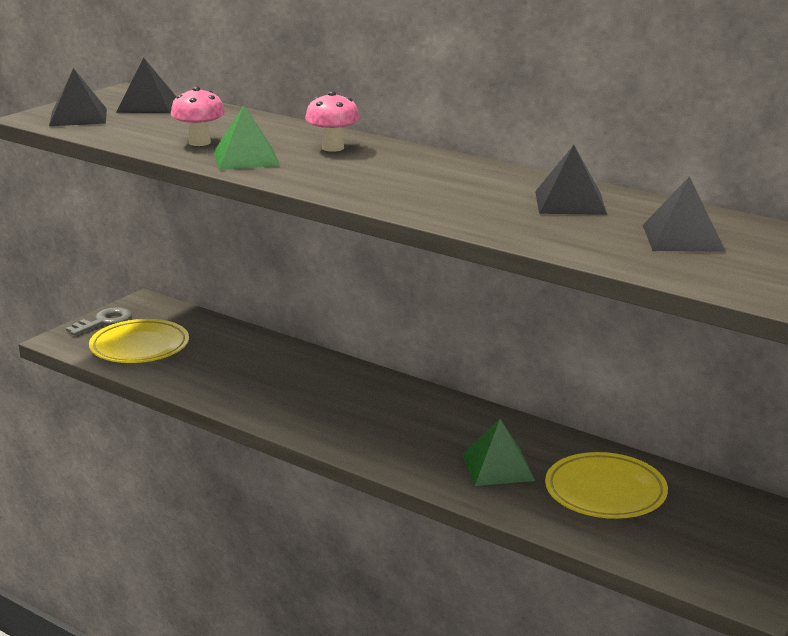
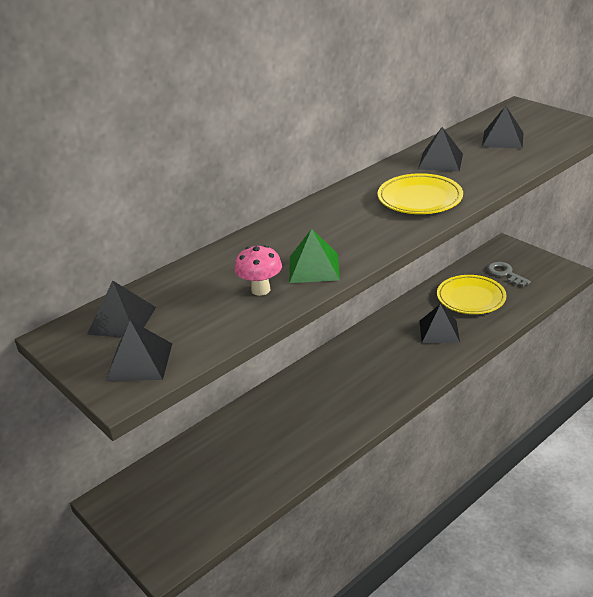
camera: 75 degrees left, 10 degrees up
grey key [66,307,132,336] -> grey key moved to [487,262,531,287]
yellow plate [89,319,189,363] -> yellow plate moved to [377,173,463,214]
pink mushroom [305,91,360,152] -> none
green pyramid [462,419,535,486] -> black pyramid [420,304,460,343]

